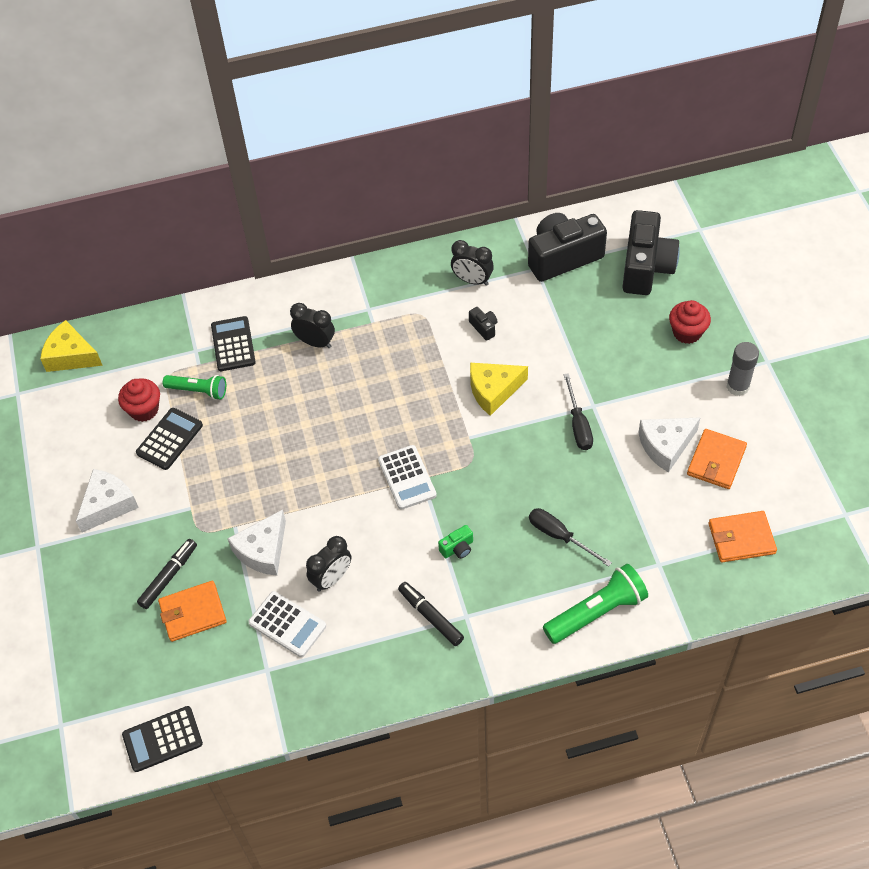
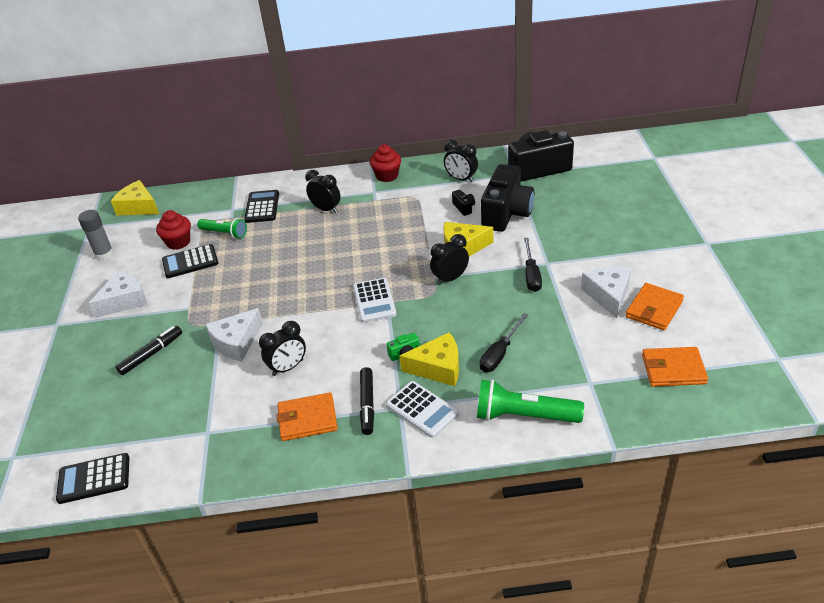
camera: 10 degrees right, 15 degrees down
black calculator [136,408,203,470] -> black calculator turned 150 degrees counterclockwise [162,244,218,278]
orange wallet [158,581,227,642] -> orange wallet moved to [276,392,338,441]
white calculator [248,591,326,657] -> white calculator moved to [386,381,459,438]
black marker [398,582,464,646] -> black marker turned 150 degrees counterclockwise [360,367,374,435]
black screwdriver [529,508,612,567] -> black screwdriver turned 105 degrees counterclockwise [480,313,528,372]
green flashlight [543,564,648,644] -> green flashlight turned 150 degrees counterclockwise [477,379,584,423]
black camera [622,210,680,295] -> black camera moved to [481,164,534,232]
white cheese [638,417,701,473] -> white cheese turned 105 degrees clockwise [581,266,631,318]
red cupcake [669,300,711,344] -> red cupcake moved to [370,144,401,182]
grey glue stick [727,342,759,396] -> grey glue stick moved to [78,210,114,260]
none -> yellow cheese [399,332,459,386]
none -> black clock [430,234,469,285]

